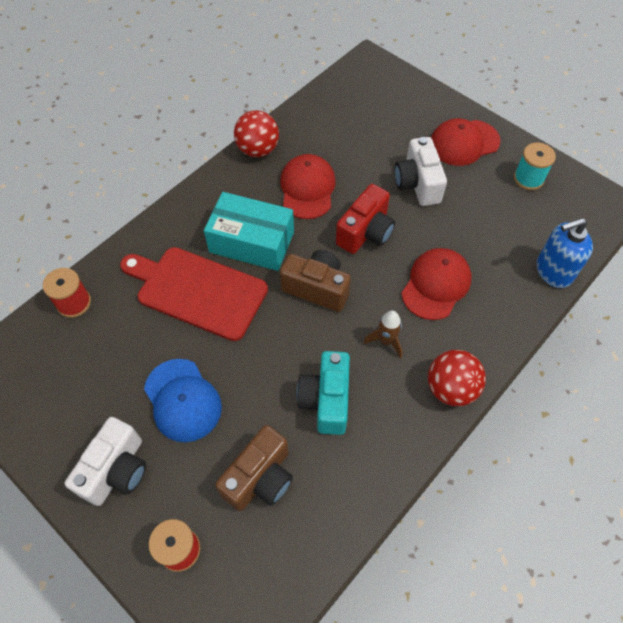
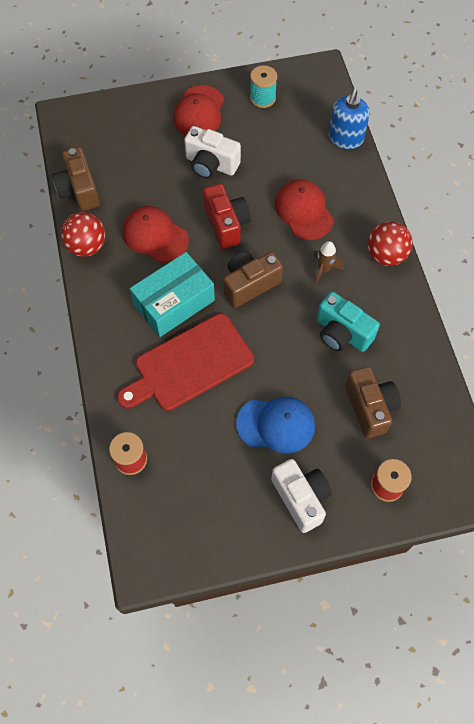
camera: 55 degrees left, 5 degrees up
none -> brown camera [52,147,100,211]

